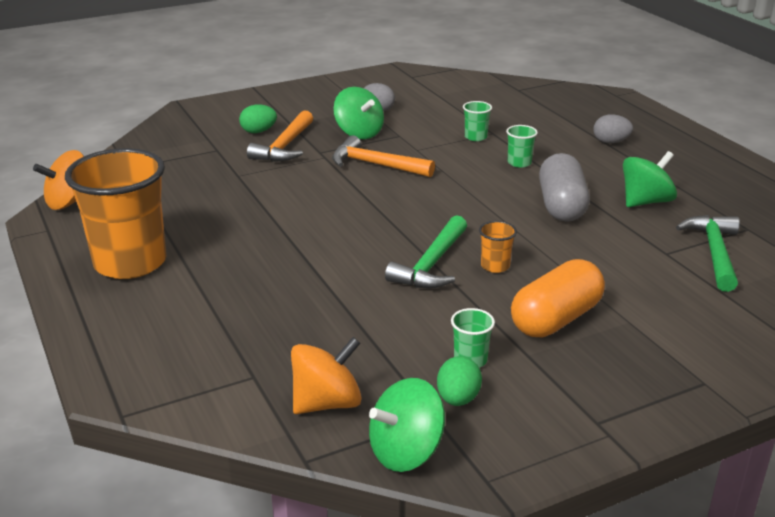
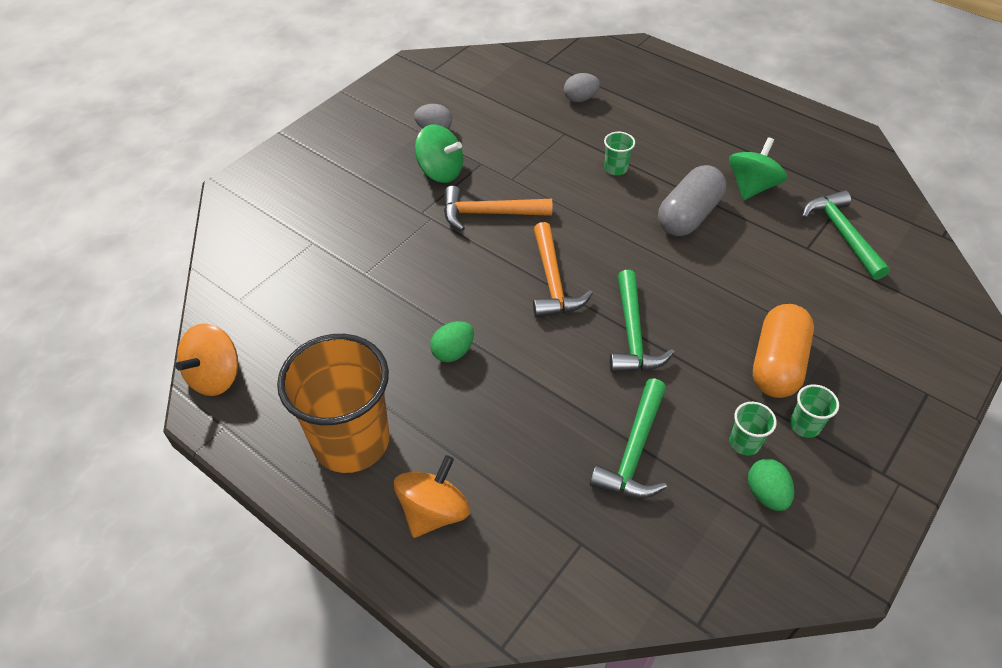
camera: 25 degrees left, 20 degrees up
green egg [239,104,277,133] -> green egg moved to [430,321,474,362]
orange hammer [247,110,313,162] -> orange hammer moved to [533,222,593,318]
orange spinning top [291,337,362,414] -> orange spinning top moved to [394,455,470,538]
green spinning top [369,378,445,472] -> none
green cup [463,101,492,141] -> green cup moved to [790,384,839,438]
orange cup [479,221,517,273] -> none
grey capsule [539,153,590,222] -> grey capsule turned 60 degrees clockwise [658,165,726,236]
grey egg [593,114,633,143] -> grey egg moved to [564,73,600,102]
none -> green hammer [590,378,667,498]

